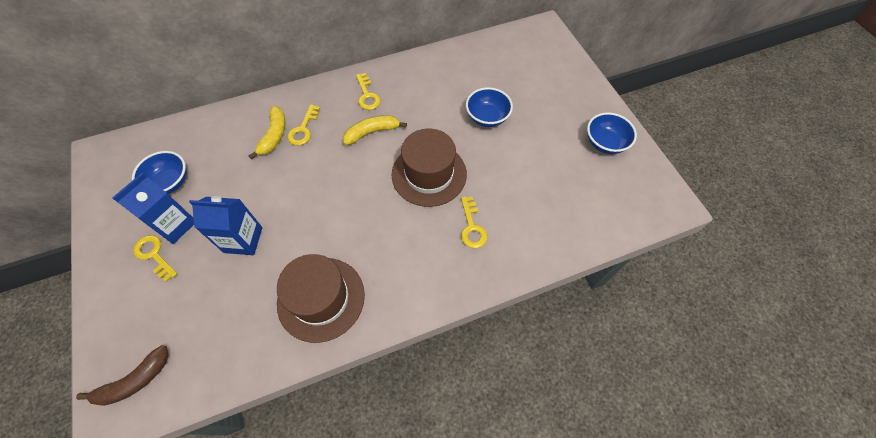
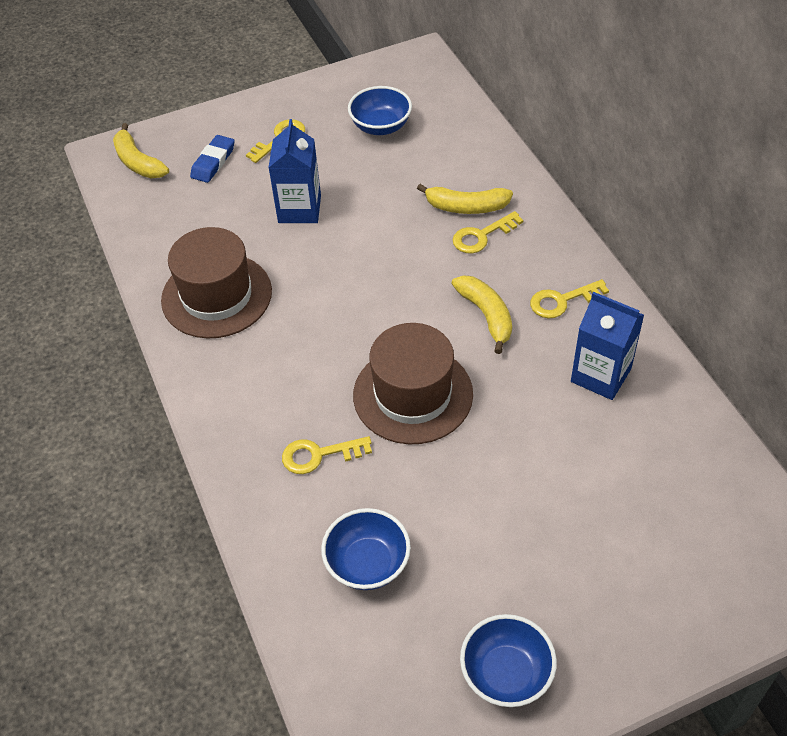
camera: 90 degrees right, 10 degrees down
brown banana [76,345,169,406] -> yellow banana [113,123,169,178]
blue carton [112,173,194,244] -> blue carton moved to [571,292,644,400]
yellow key [287,105,320,146] -> yellow key turned 45 degrees counterclockwise [453,211,523,253]
blue bowl [466,87,513,127] -> blue bowl moved to [321,508,411,590]
none -> blue eraser [190,135,235,183]

